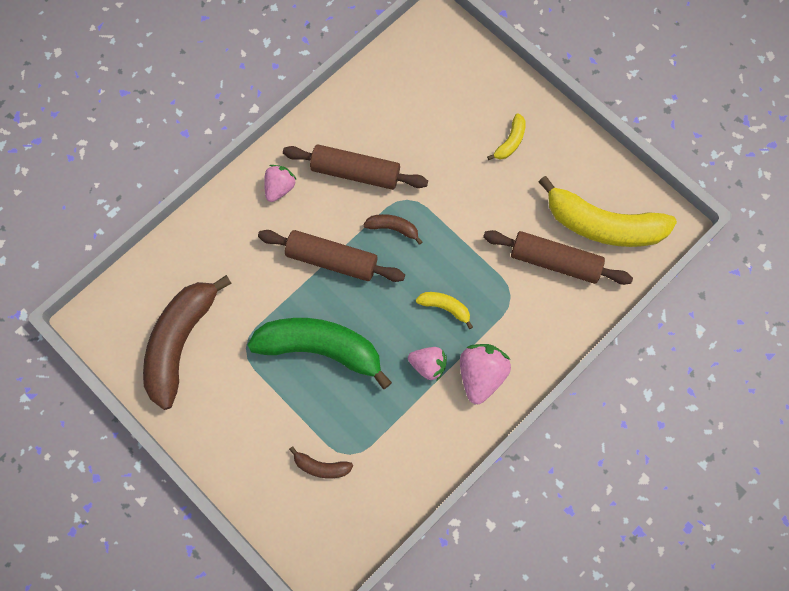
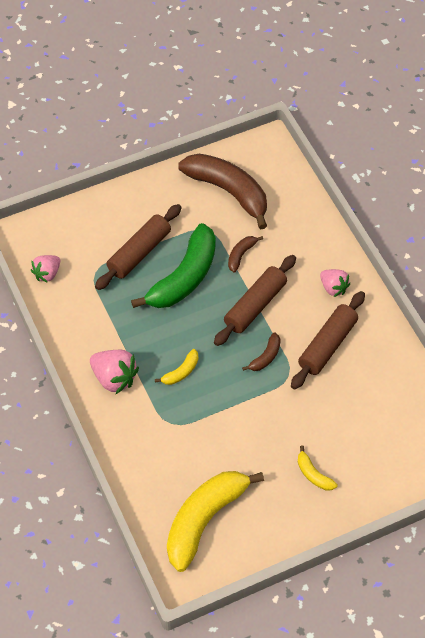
camera: 110 degrees right, 15 degrees down
brown banana [289,446,353,478] -> brown banana moved to [228,236,263,273]
pink strawberry [408,347,447,381] -> pink strawberry moved to [31,255,60,283]
brown rolling pin [483,230,633,285] -> brown rolling pin moved to [95,204,181,290]

